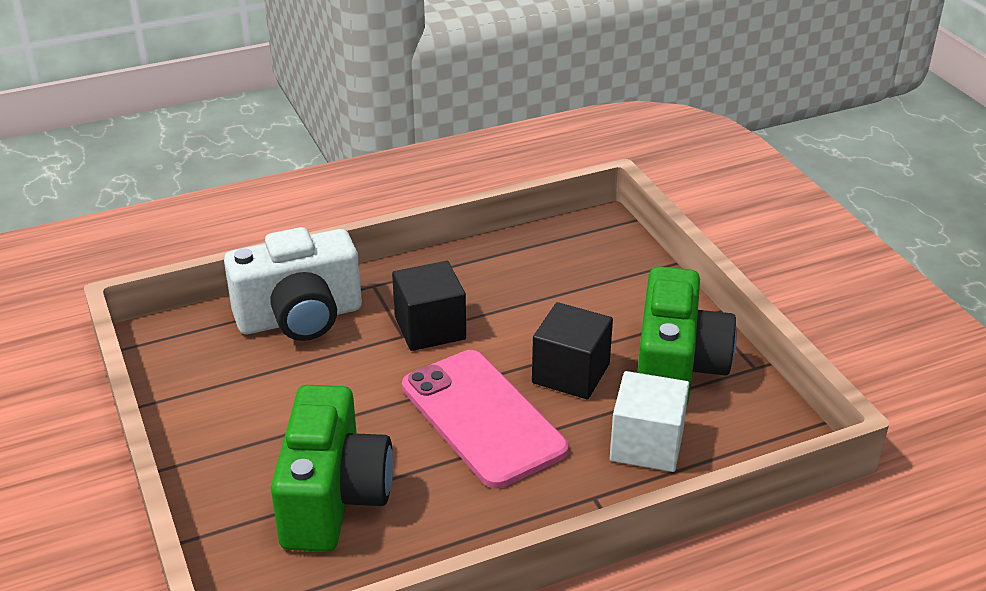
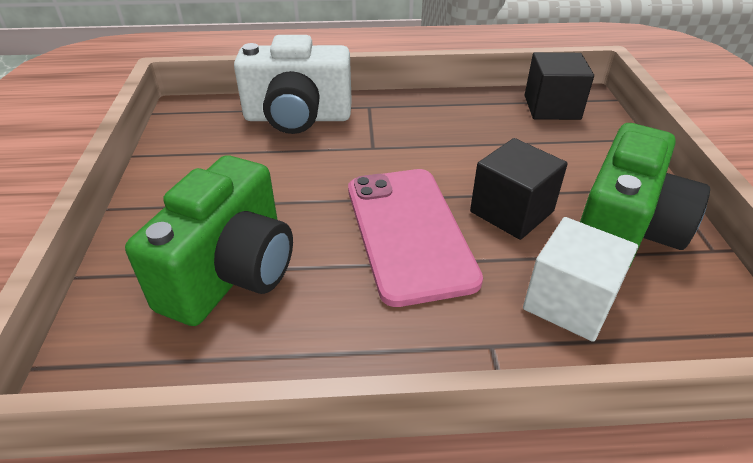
camera: 20 degrees right, 5 degrees up
black cube [392,261,466,351] -> black cube moved to [525,52,594,120]

